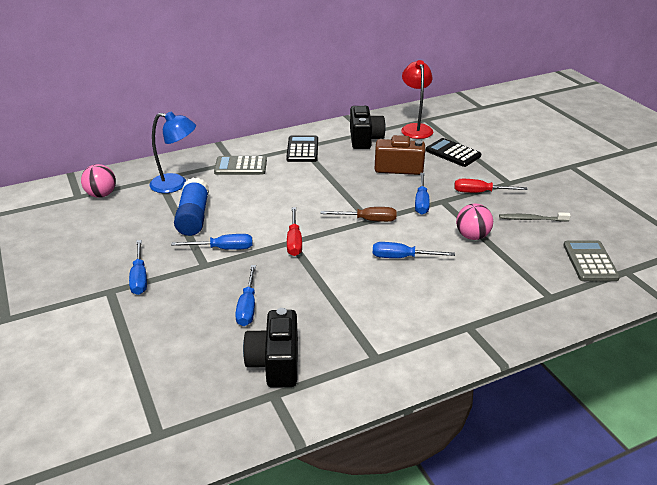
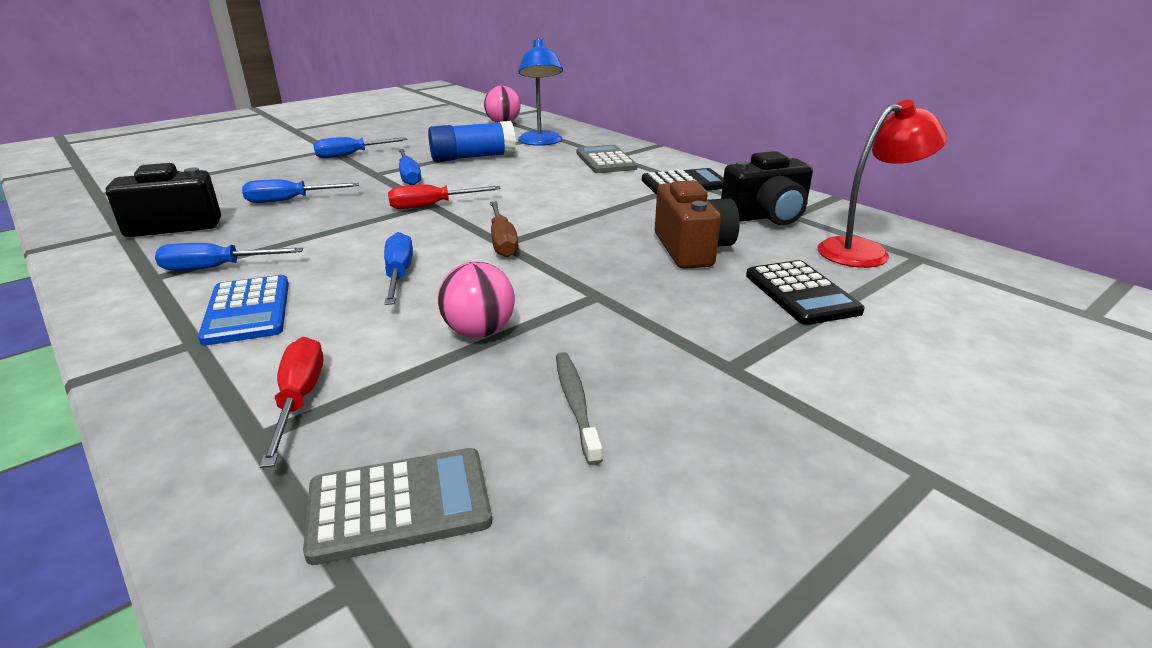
camera: 75 degrees right, 5 degrees down
blue screwdriver [415,173,430,215] -> blue screwdriver moved to [155,243,303,271]
black calculator [426,138,481,167] -> black calculator turned 135 degrees clockwise [746,260,865,325]
red screwdriver [454,179,527,193] -> red screwdriver moved to [260,337,323,468]
none -> blue calculator [198,275,289,345]

